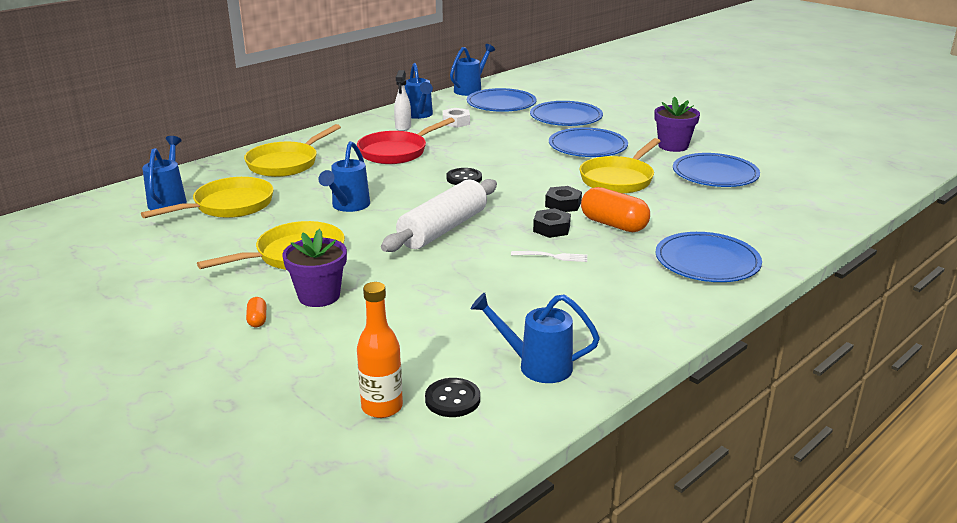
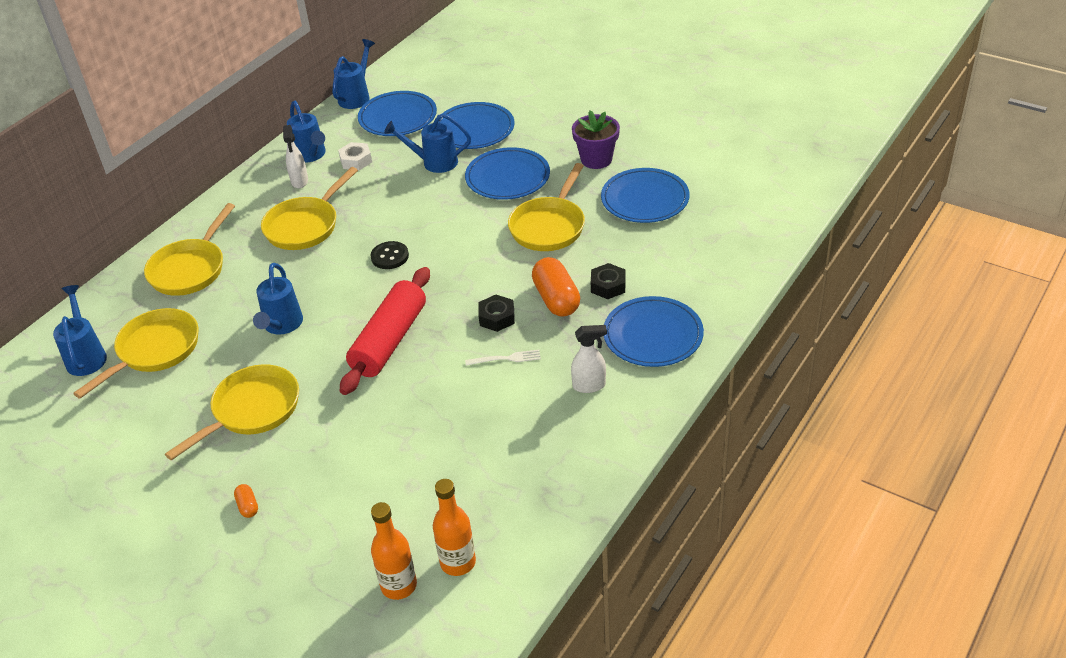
camera: 10 degrees left, 15 degrees up
purple flower pot [282,229,347,307] -> none
red pan [357,118,455,164] -> yellow pan [261,167,358,250]
white rolling pin [381,179,497,252] -> red rolling pin [340,267,430,395]
black button [425,378,480,417] -> orange bottle [433,479,476,576]
blue watering can [471,292,600,383] -> blue watering can moved to [384,113,471,173]
black nut [545,186,582,212] -> black nut moved to [591,263,626,299]
orange capsule [581,187,650,232] -> orange capsule turned 45 degrees clockwise [532,257,580,317]
none -> white spray bottle [571,325,607,393]

